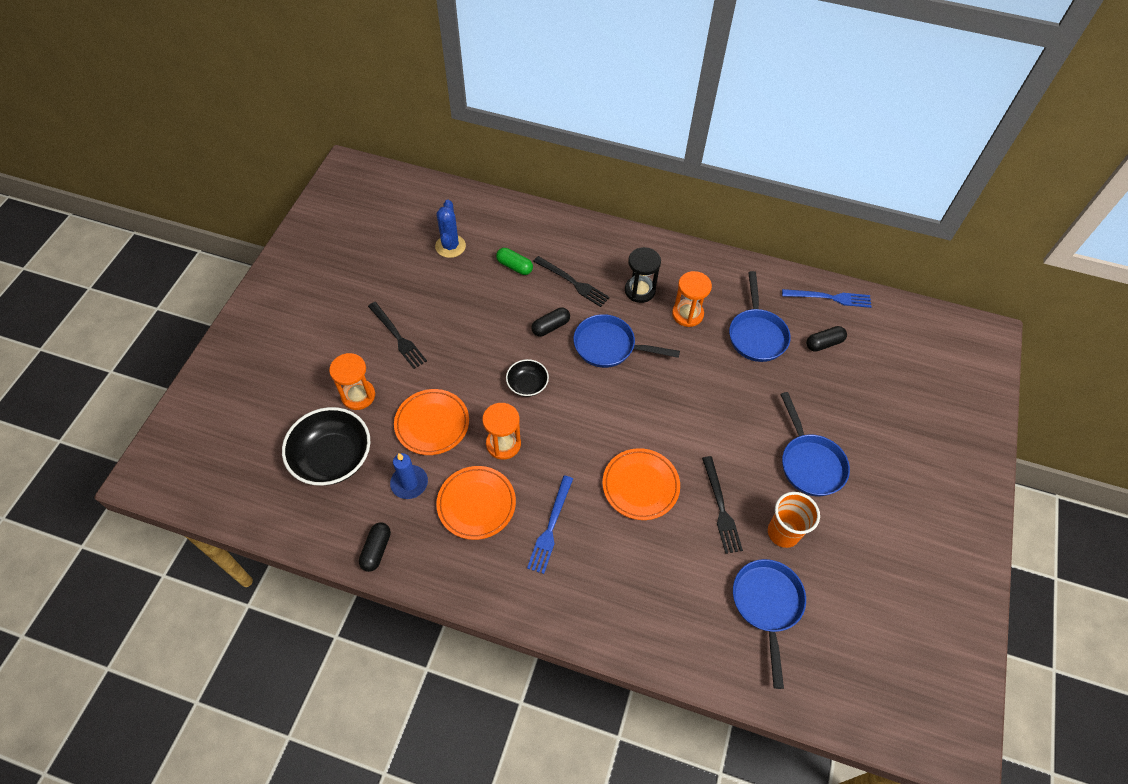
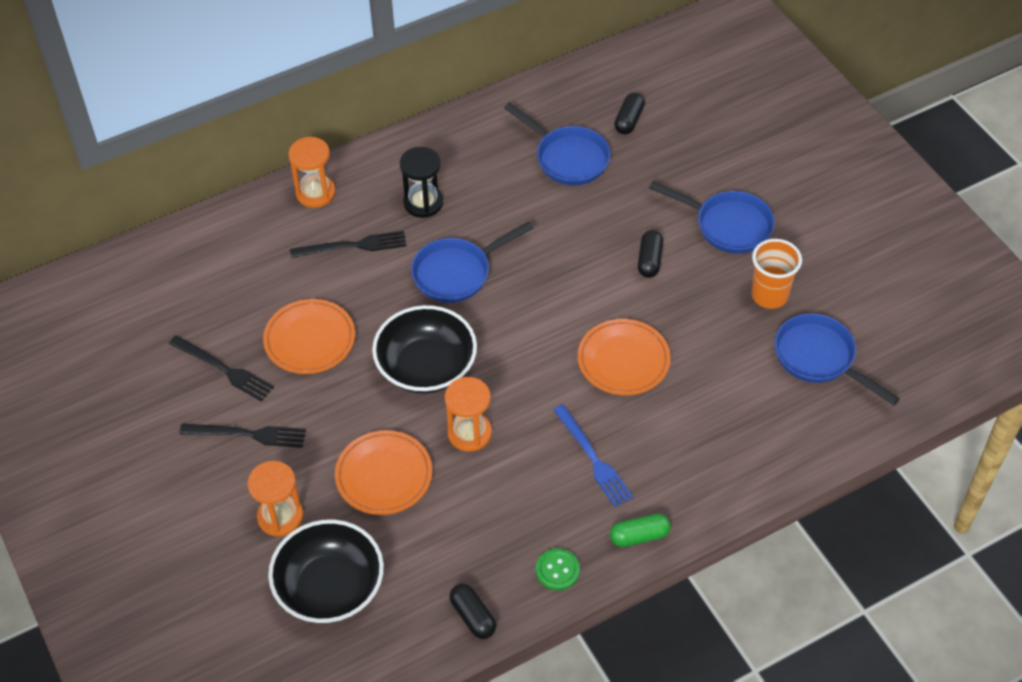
camera: 45 degrees left, 5 degrees down
blue candle [390,453,428,499] -> none
blue cactus [435,200,466,258] -> none
orange plate [436,466,516,540] -> orange plate moved to [263,299,355,374]
green capsule [496,248,533,275] -> green capsule moved to [610,514,671,547]
black bowl [506,359,549,397] -> black bowl [372,305,477,394], size x1.89
black capsule [531,308,570,337] -> black capsule moved to [638,230,663,278]
orange hourglass [672,271,712,327] -> orange hourglass moved to [288,137,335,208]
black fork [702,456,743,554] -> black fork moved to [169,335,274,402]
blue fork [782,289,872,308] -> none
none -> green button [536,548,580,590]

